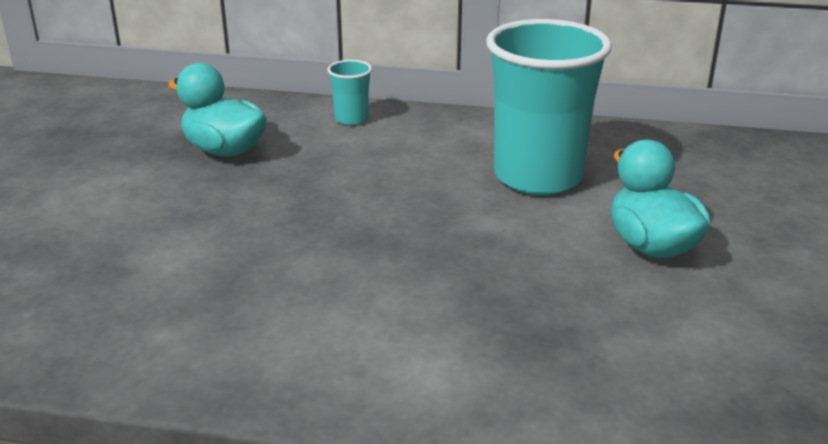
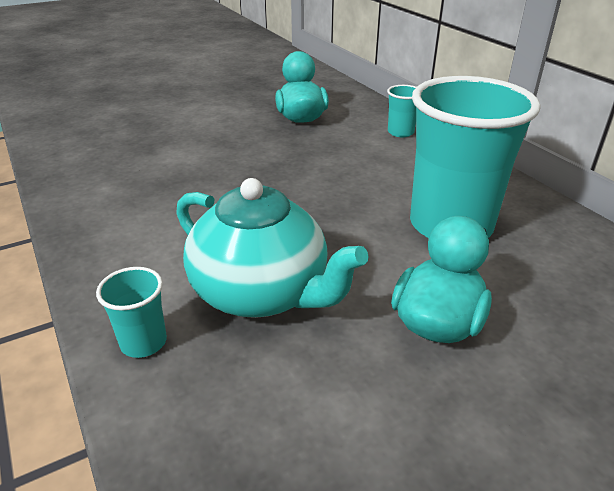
camera: 50 degrees right, 5 degrees up
none -> turquoise cup [96,267,167,358]
none -> turquoise teapot [176,178,369,318]

